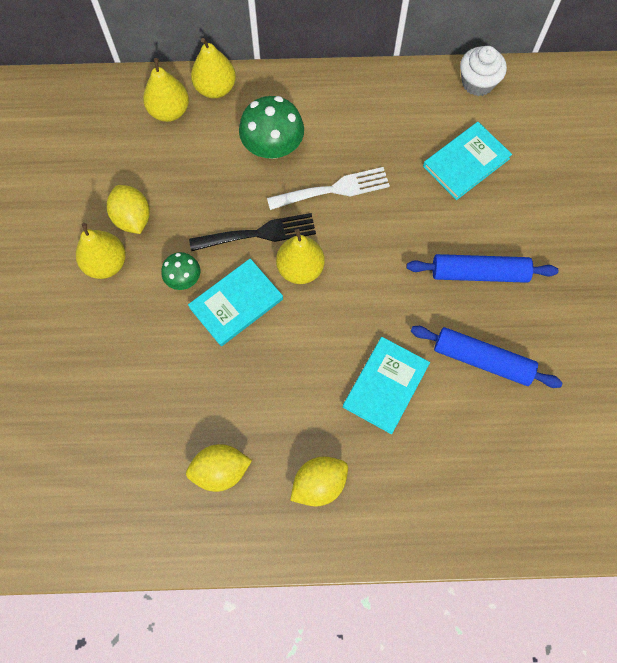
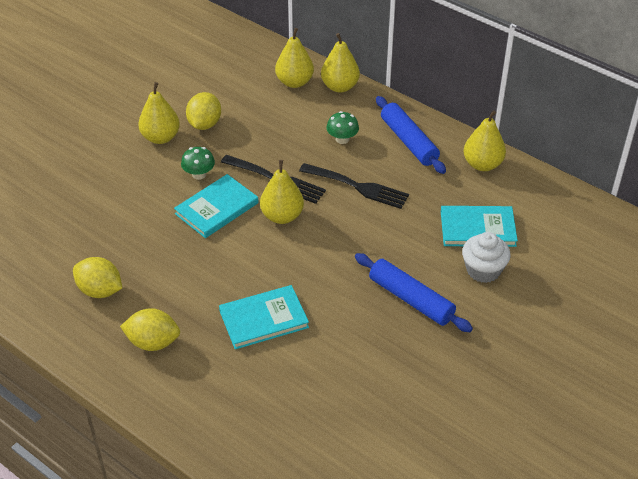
camera: 40 degrees right, 25 degrees down
turquoise book [188,258,283,346] -> turquoise book turned 45 degrees counterclockwise [174,174,259,238]
green mushroom [239,96,304,159] -> green mushroom [326,111,359,144], size x0.57
white fork [267,167,390,210] -> black fork [299,163,409,209]
blue rolling pin [411,326,563,388] -> blue rolling pin moved to [376,96,446,174]
white cupcake [460,46,507,96] -> white cupcake moved to [462,232,511,283]
none -> yellow pear [464,110,506,171]

